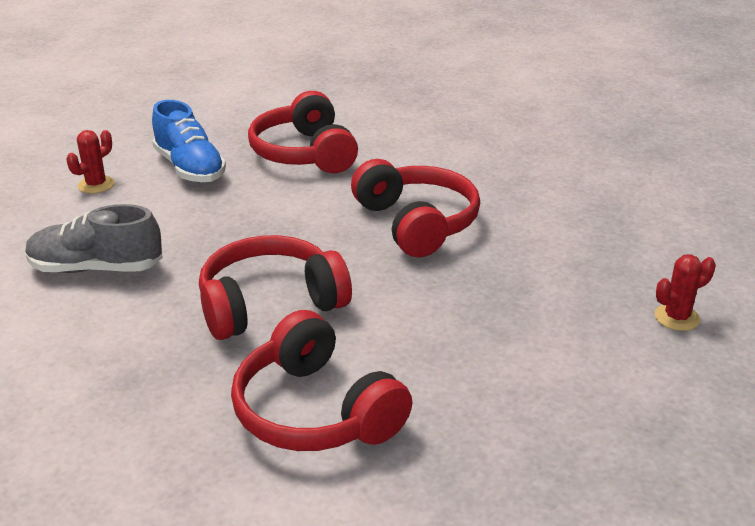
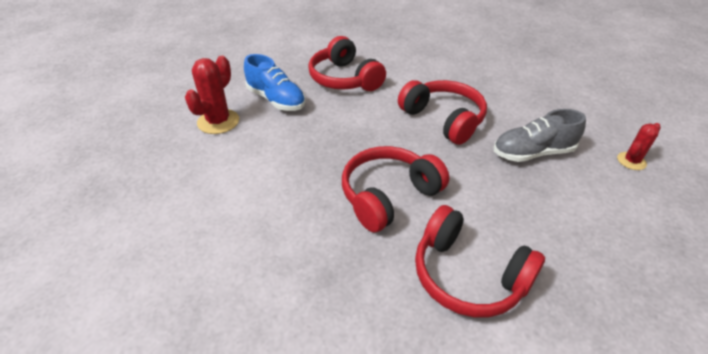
camera: 15 degrees left, 10 degrees up
grey shoe [25,204,163,273] -> grey shoe moved to [494,109,586,162]
red cactus [66,130,114,193] -> red cactus [185,56,239,134], size x1.67

